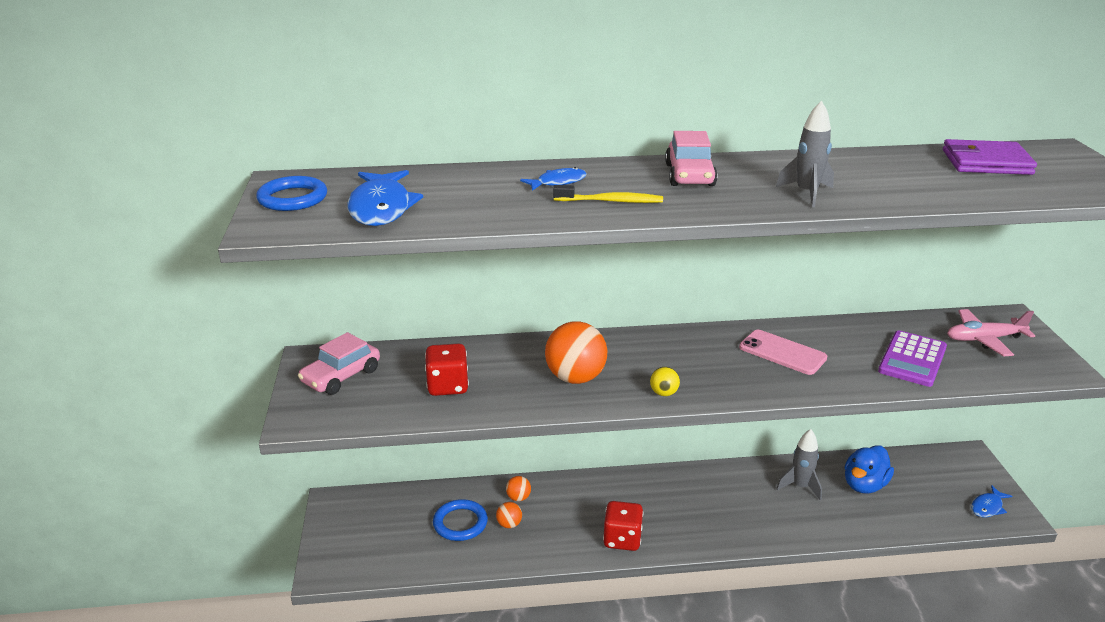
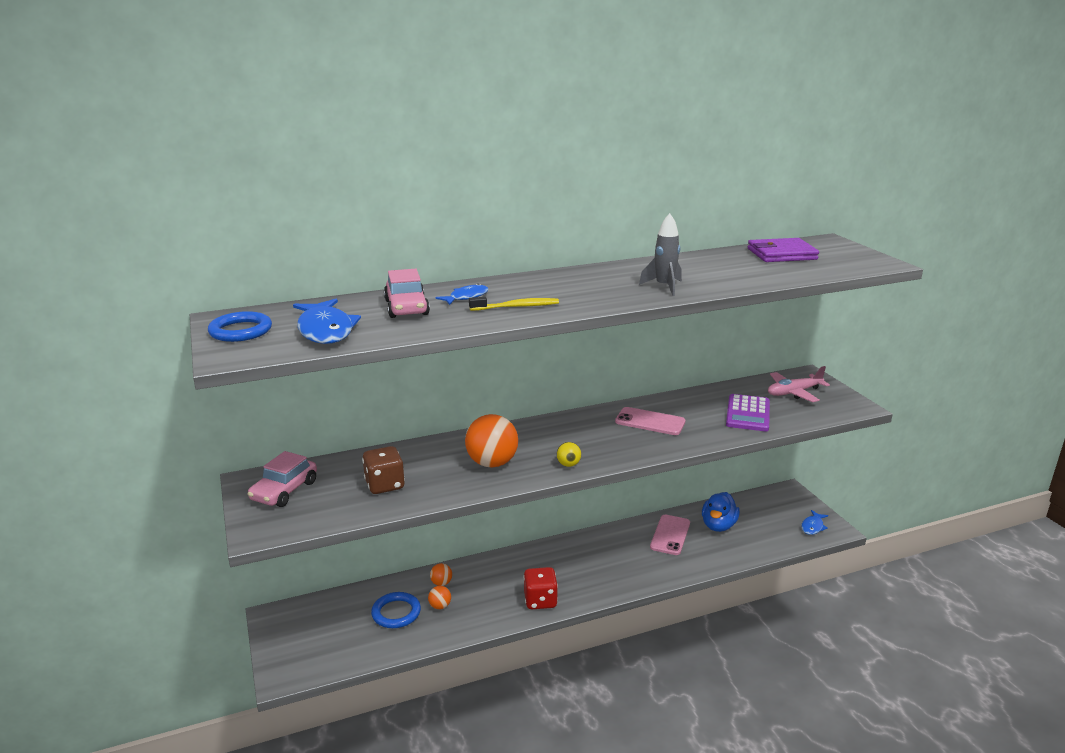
camera: 15 degrees left, 5 degrees down
red dice [425,343,469,396] -> brown dice [362,446,405,494]
pink car [665,131,718,186] -> pink car moved to [384,269,430,318]
grey rocket [776,429,822,500] -> pink phone [650,515,690,555]

